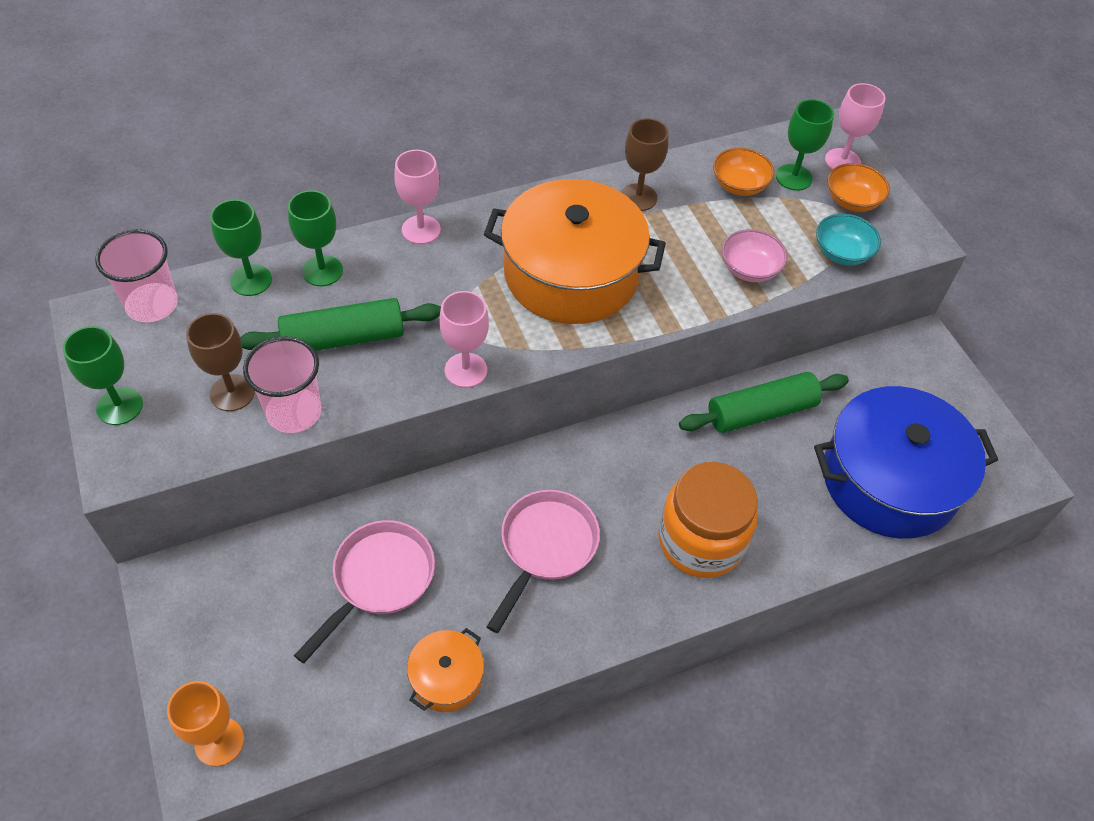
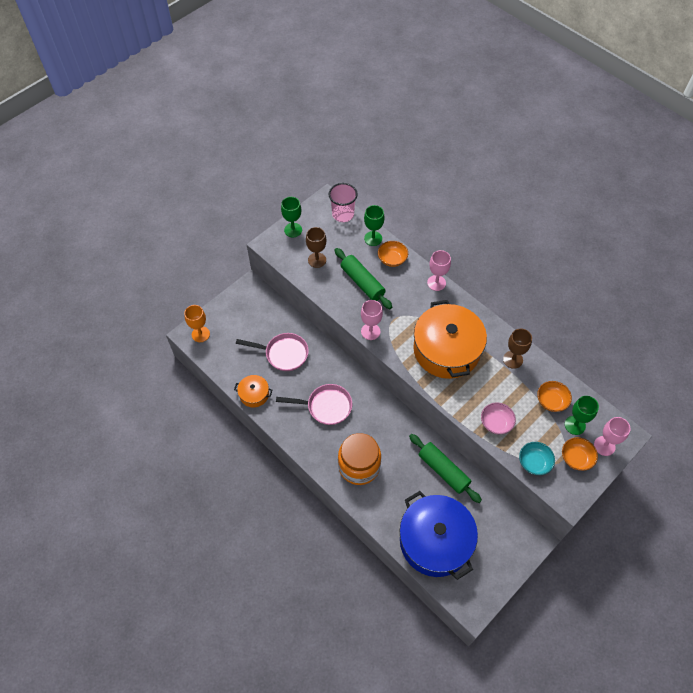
camera: 70 degrees right, 5 degrees up
pink cup [243,336,322,433] -> none
green goblet [288,190,343,286] -> orange bowl [378,241,408,267]

